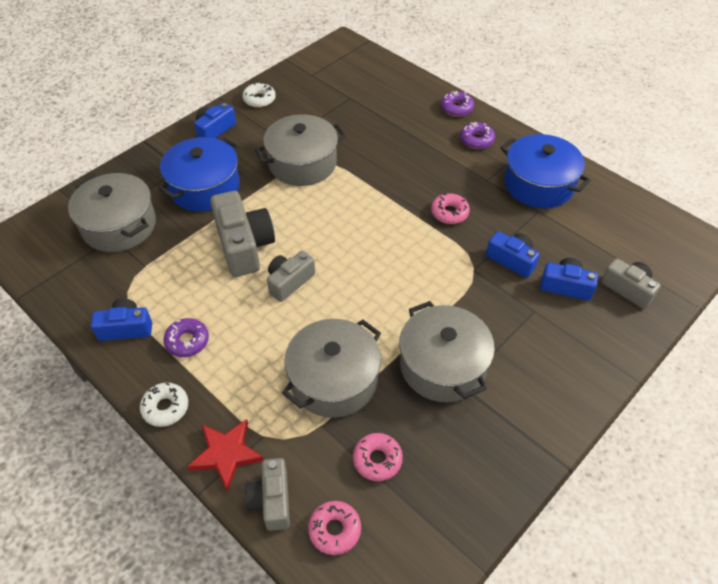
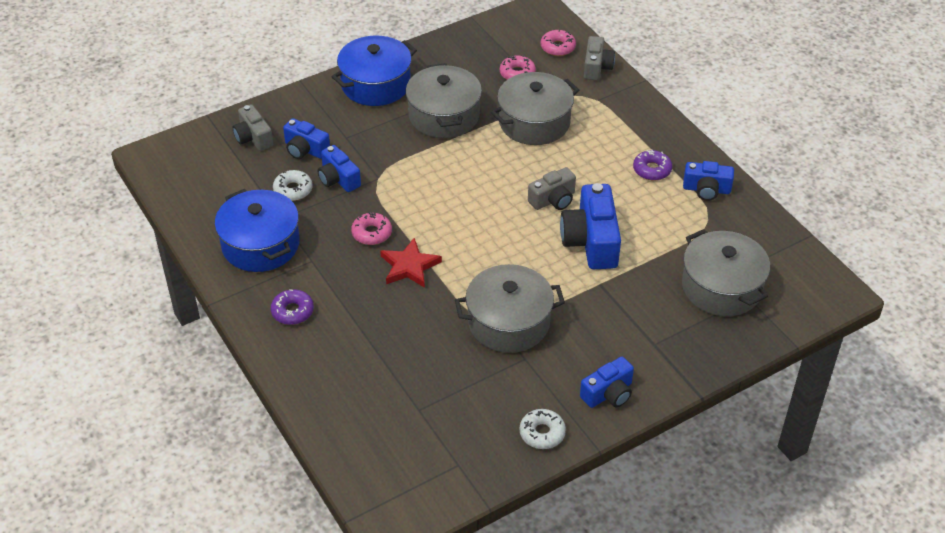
camera: 165 degrees left, 5 degrees down
white donut [140,383,188,427] -> white donut moved to [273,170,312,201]
blue pot [158,137,240,212] -> blue pot moved to [331,36,417,106]
red star [187,419,264,491] -> red star moved to [380,238,442,288]
grey camera [210,191,275,277] -> blue camera [560,183,621,269]
purple donut [441,91,474,117] -> none

